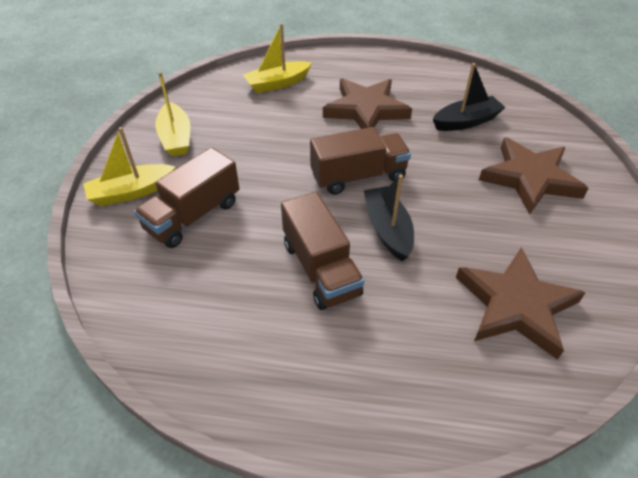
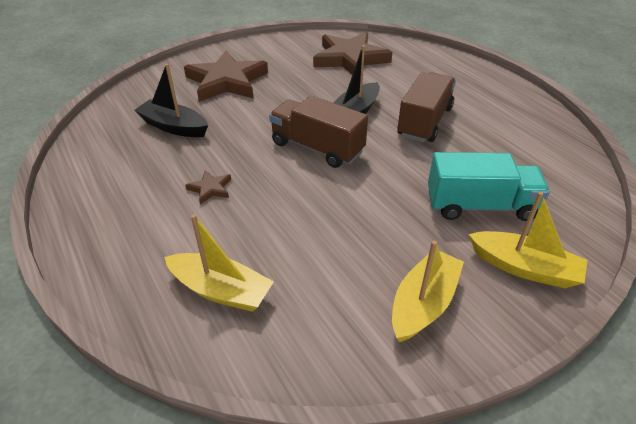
camera: 130 degrees left, 5 degrees down
brown truck [134,147,239,248] -> turquoise truck [428,152,550,221]
brown star [323,78,412,129] -> brown star [185,170,231,205], size x0.42

